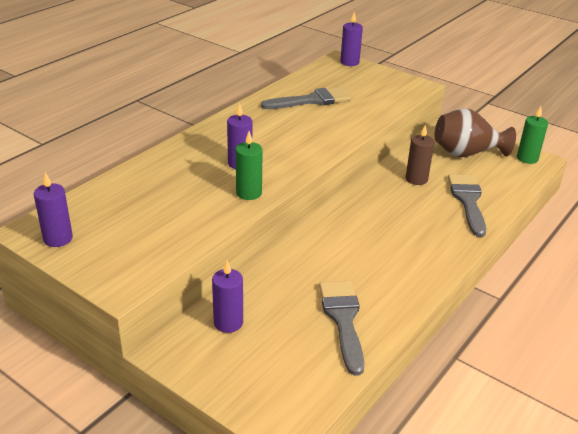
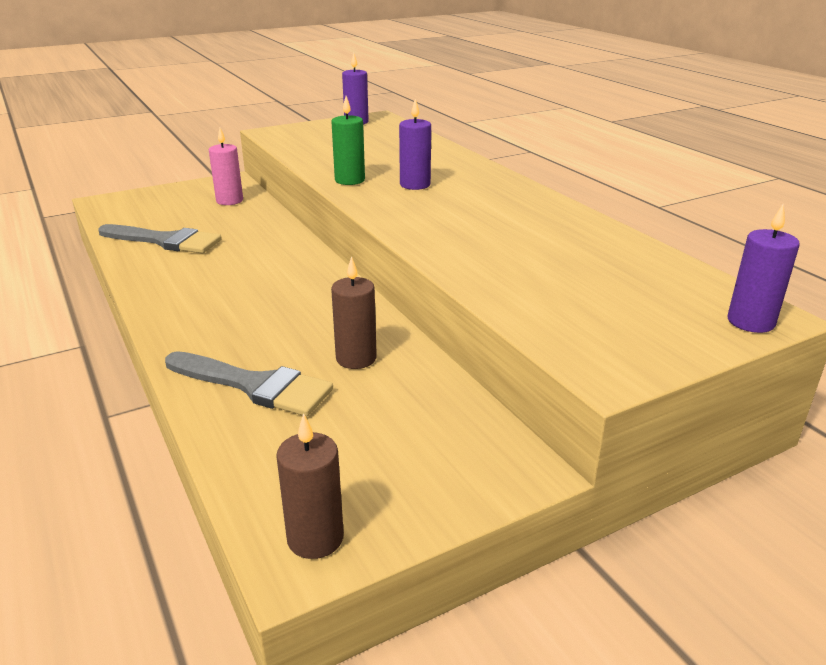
camera: 115 degrees right, 5 degrees down
purple candle [212,261,243,333] -> pink candle [209,128,243,205]
grey brush [261,87,351,109] -> none
brown vase [434,109,516,157] -> none
green candle [517,107,548,164] -> brown candle [276,413,344,559]

